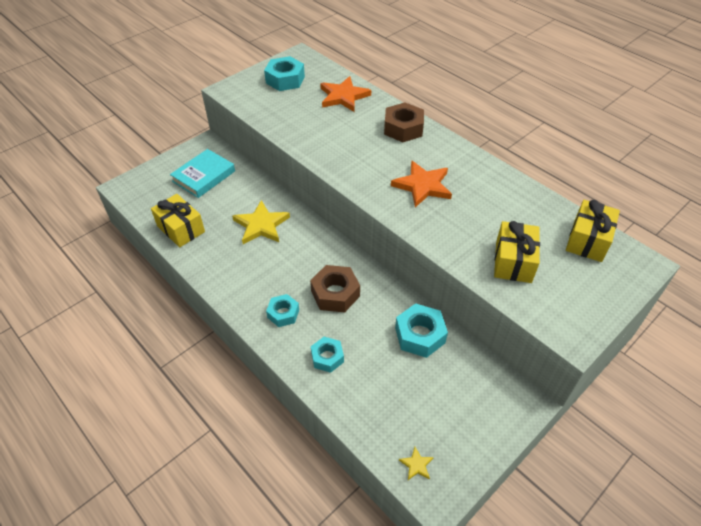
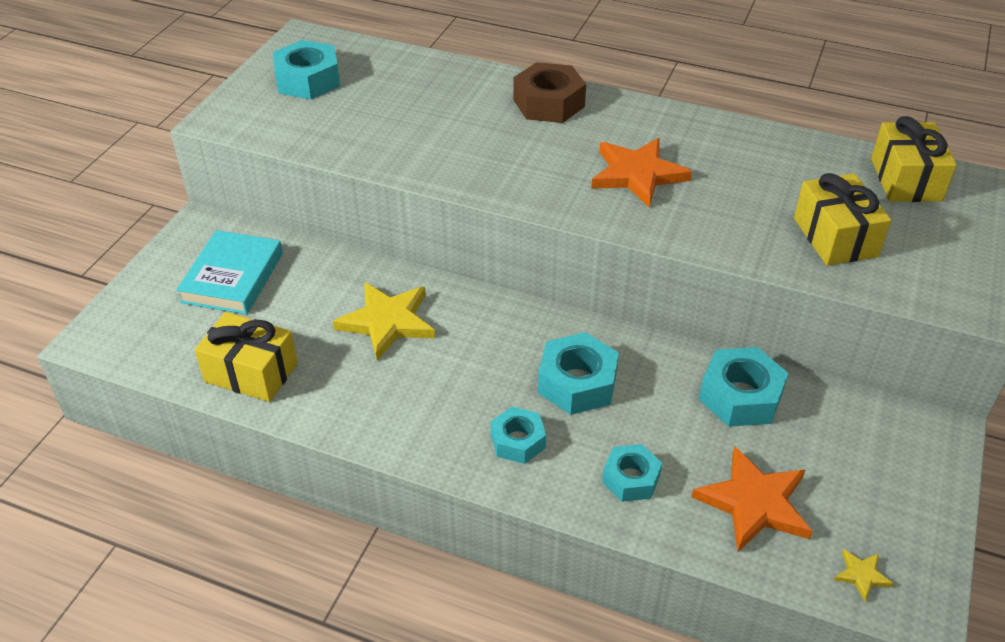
camera: 25 degrees left, 5 degrees down
brown nut [310,265,360,312] -> turquoise nut [538,332,619,415]
orange star [320,76,371,112] -> orange star moved to [692,446,813,552]

